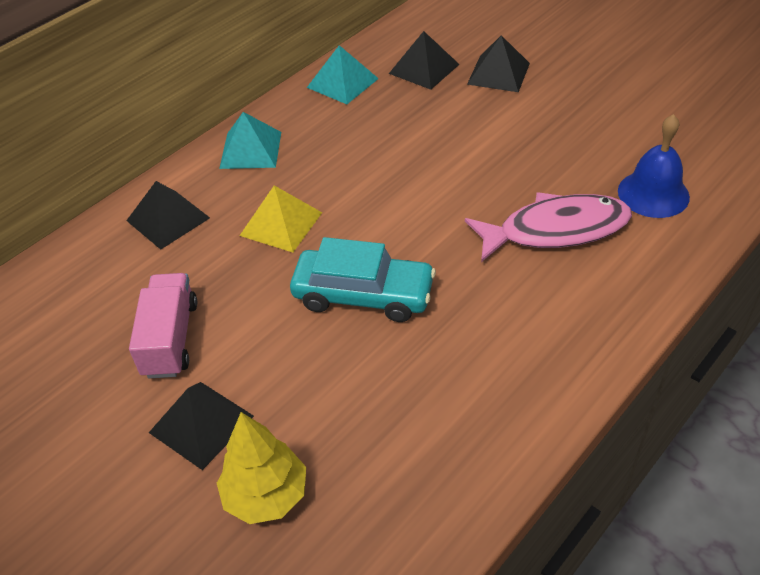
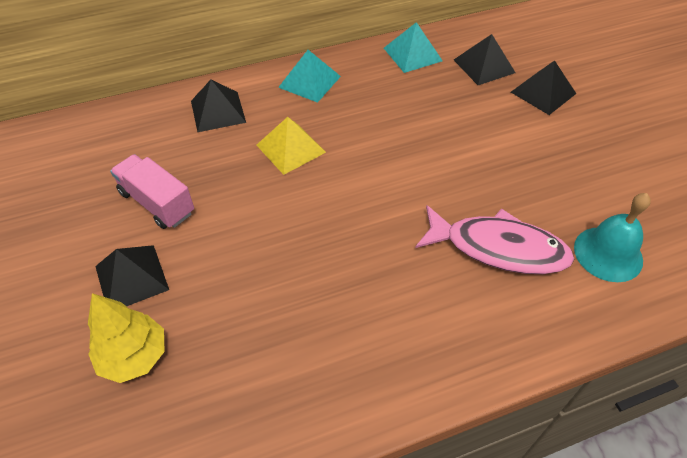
camera: 25 degrees right, 5 degrees up
pink truck [129,273,197,379] -> pink truck turned 75 degrees counterclockwise [110,154,194,229]
turquoise car [290,237,436,322] -> none
blue bell [618,114,690,218] -> turquoise bell [574,193,651,282]

